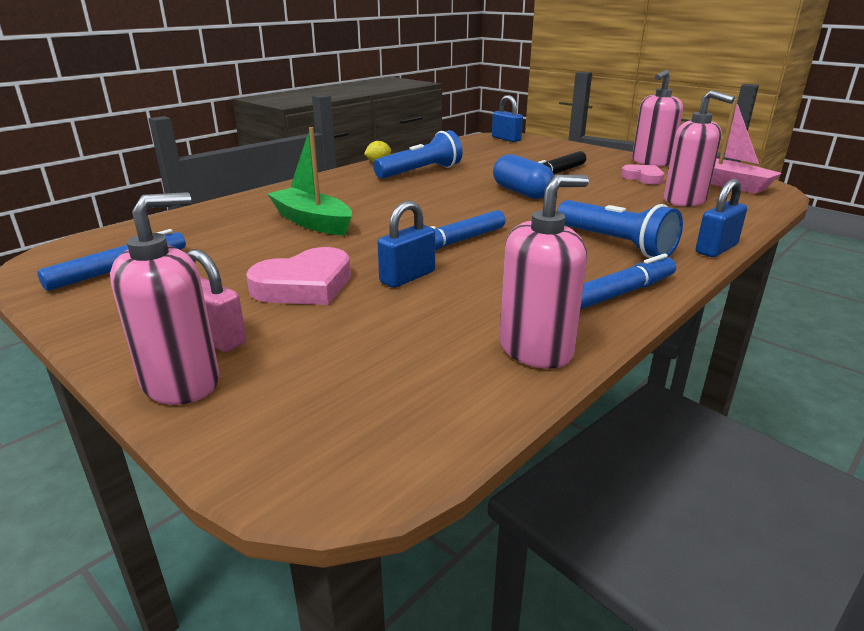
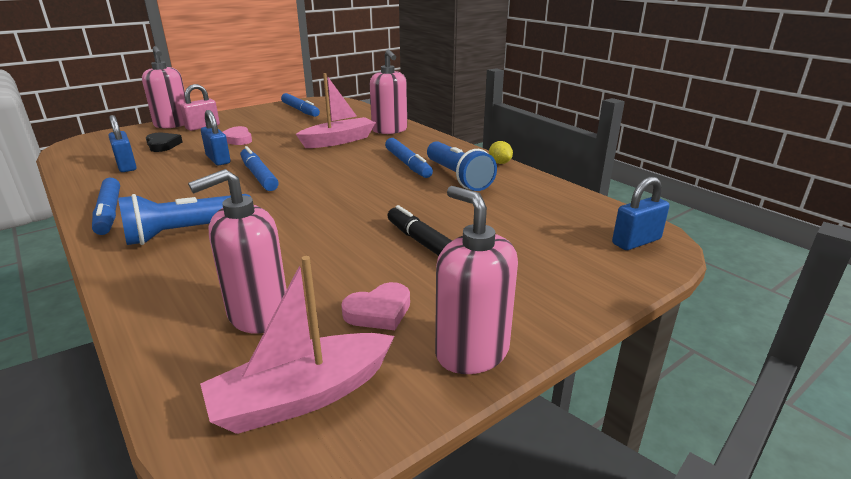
camera: 100 degrees right, 0 degrees up
pink heart [246,247,351,305] -> pink heart [223,126,252,145], size x0.64
green boat [268,127,352,235] -> pink boat [296,73,376,148]
blue capsule [493,154,554,199] -> none
pink soap dispenser [499,175,589,369] -> pink soap dispenser moved to [370,50,407,134]
blue padlock [696,179,747,257] -> blue padlock moved to [108,115,137,172]
none -> black heart [146,133,183,152]
none -> blue marker [385,138,433,178]

